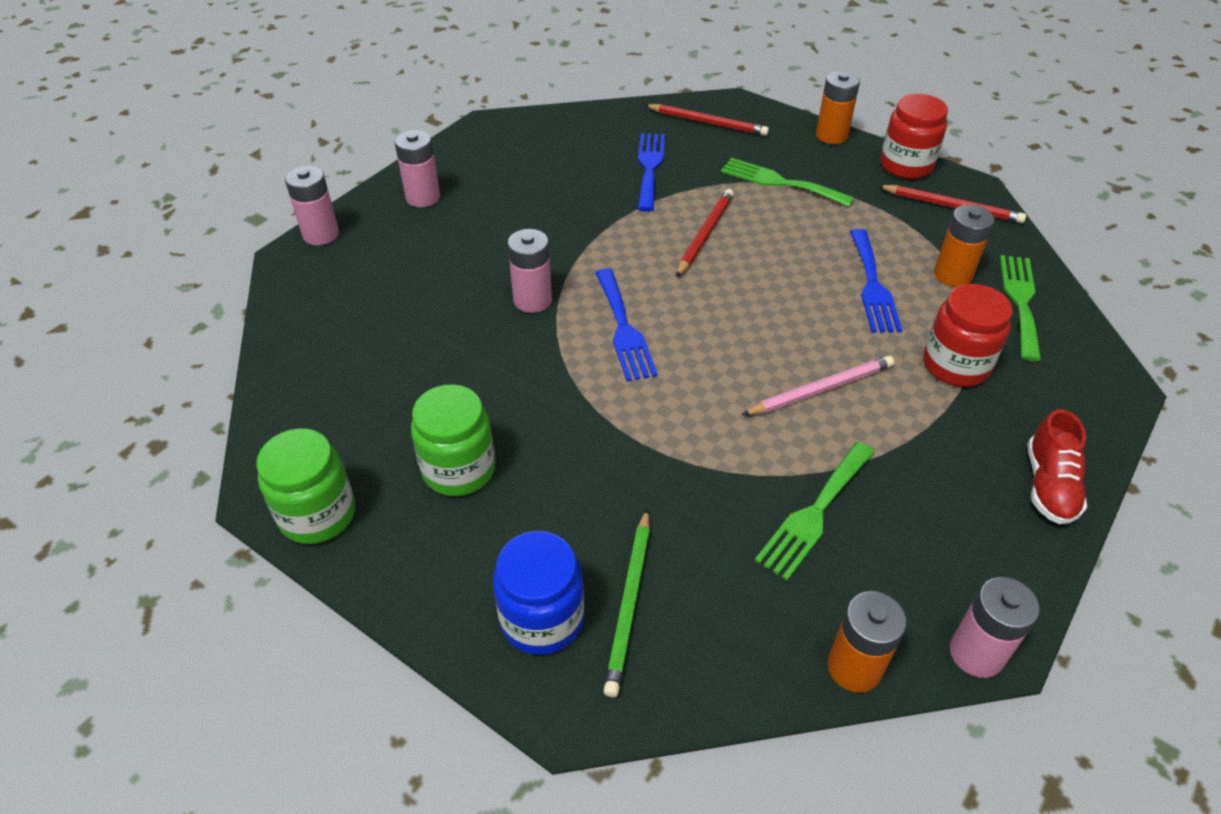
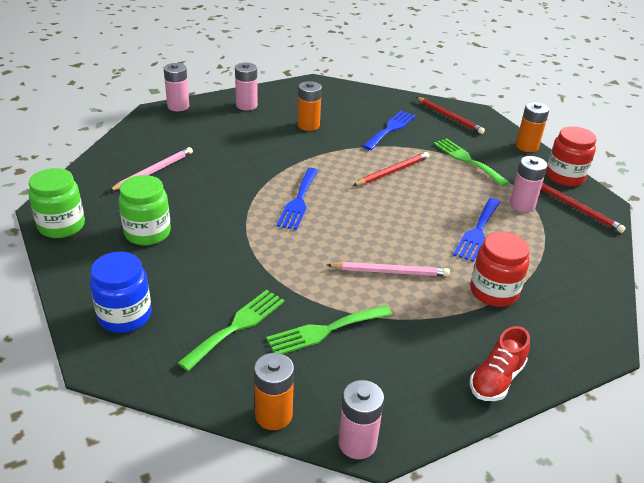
camera: 25 degrees right, 10 degrees down
pink battery [508,229,552,313] -> pink battery moved to [510,156,548,212]
green pencil [603,508,650,697] -> none
orange battery [934,205,994,287] -> orange battery moved to [298,81,322,131]
green fork [1000,255,1041,361] -> green fork moved to [178,290,284,371]
none -> pink pencil [109,147,193,191]

